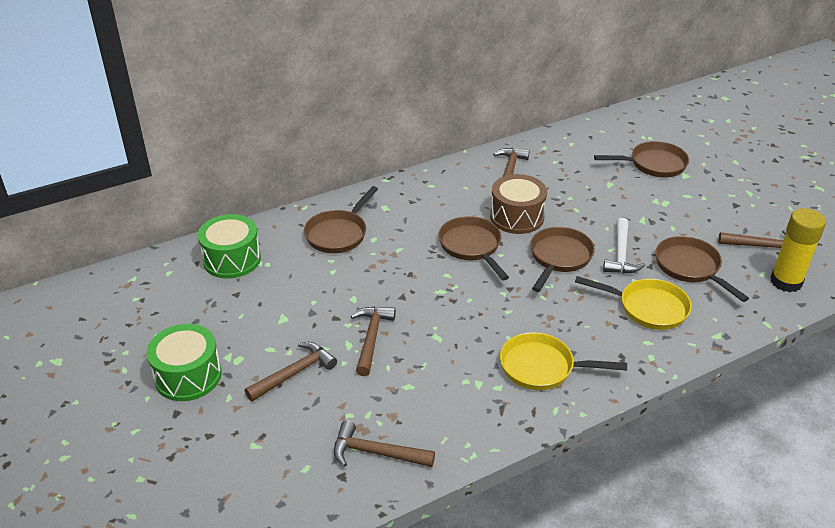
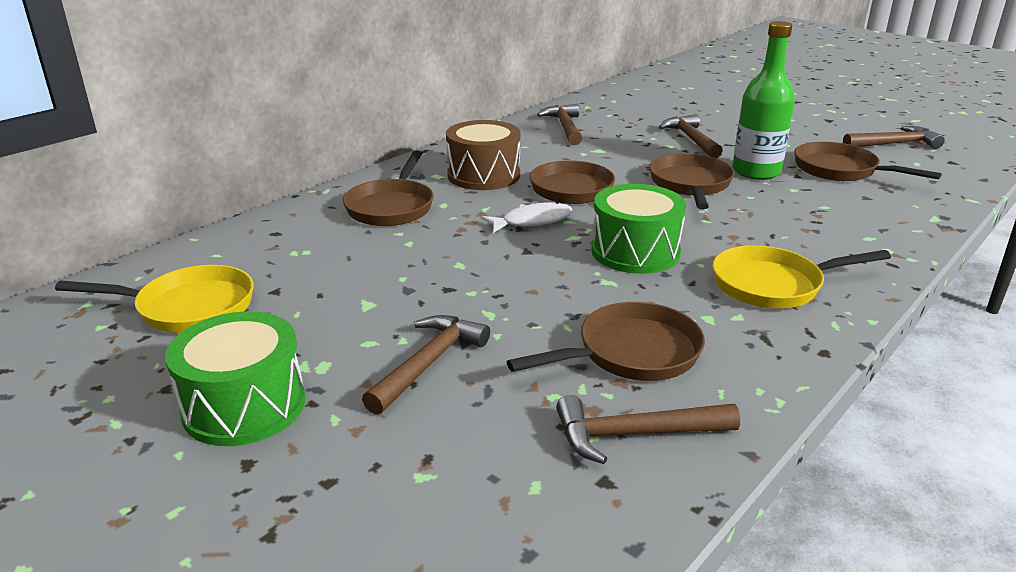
camera: 20 degrees left, 10 degrees down
green drum [198,214,261,279] -> green drum moved to [592,184,686,274]
brown hammer [351,307,396,376] -> brown hammer moved to [659,114,723,158]
brown drum [490,174,547,234] -> brown drum moved to [446,120,521,190]
yellow pan [575,276,692,330] -> yellow pan moved to [55,265,254,333]
brown pan [594,141,689,177] -> brown pan moved to [507,302,705,381]
white hammer [603,217,645,274] -> green bottle [732,21,795,180]
yellow glue stick [770,208,826,292] -> none
none -> white fish [481,202,573,233]

